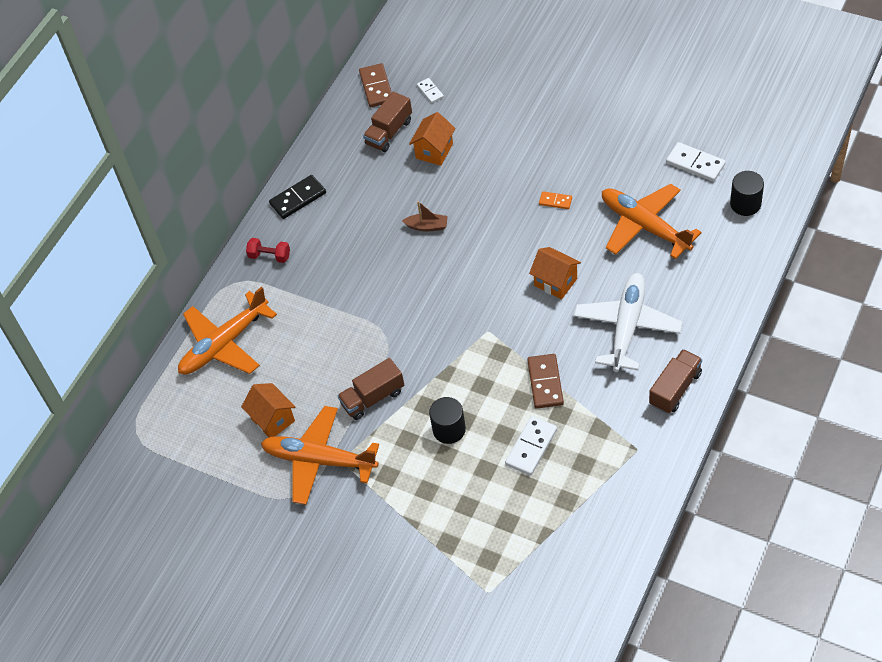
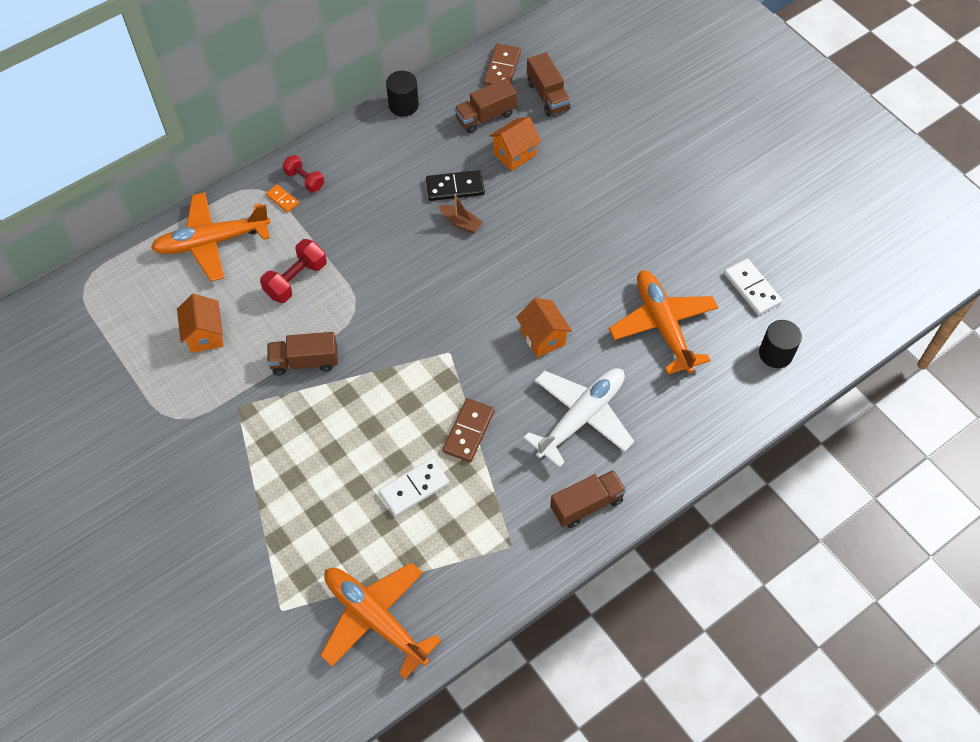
camera: 20 degrees right, 5 degrees up
orange plane [261,406,379,505] -> orange plane moved to [320,562,441,679]
black domino [269,175,326,219] -> black domino moved to [426,170,485,201]
white domino [417,78,444,103] -> brown truck [527,52,571,116]
black cylinder [429,397,466,444] -> black cylinder moved to [386,71,419,117]
orange domino [539,191,572,209] -> orange domino moved to [266,184,299,213]
none -> red dumbbell [260,239,327,303]

